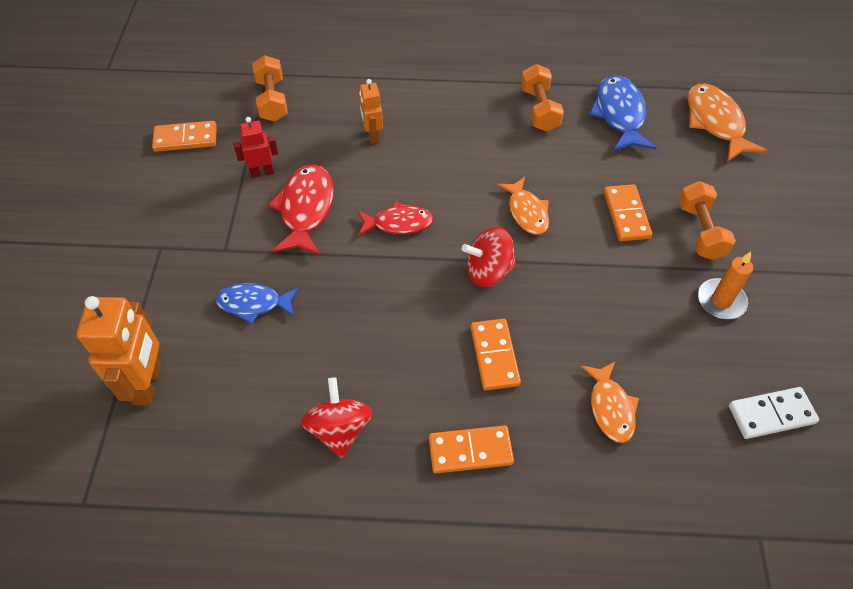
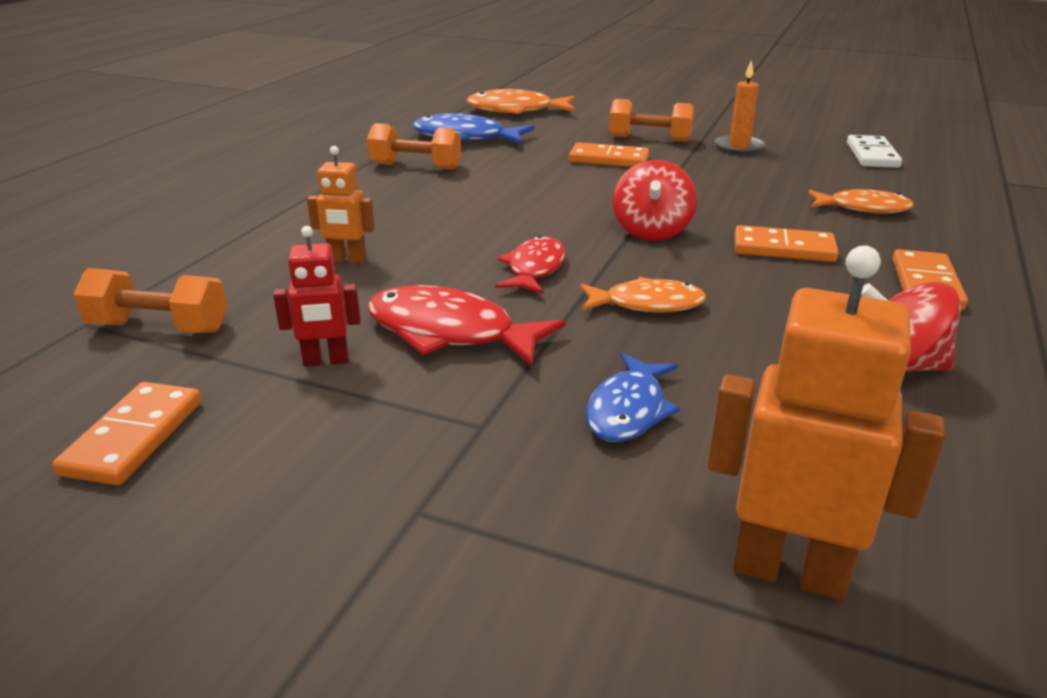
camera: 70 degrees left, 25 degrees down
red robot [233,117,278,178] -> red robot turned 105 degrees counterclockwise [273,226,360,367]
orange fish [497,177,549,235] -> orange fish moved to [580,277,706,313]

